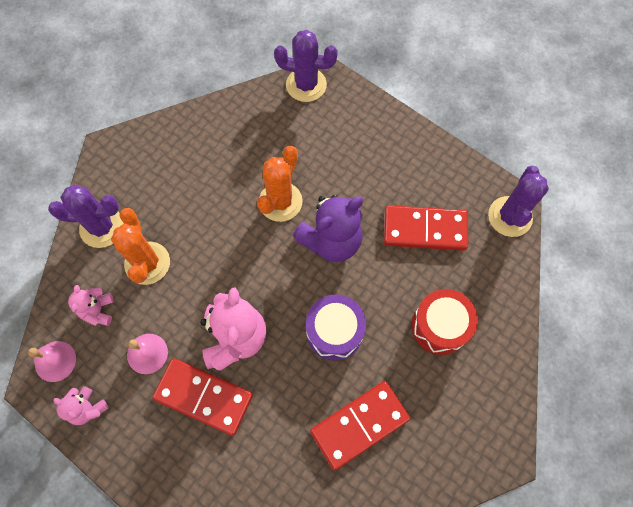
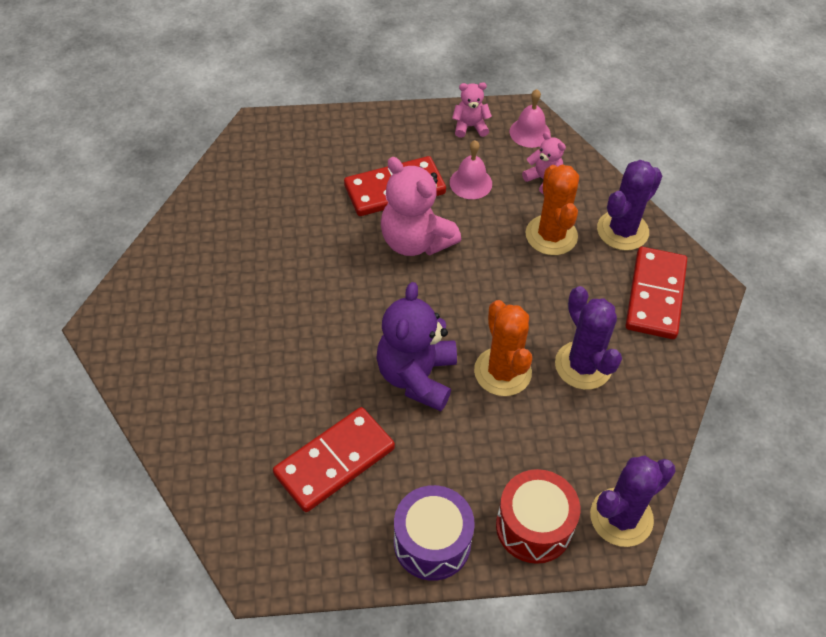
camera: 135 degrees right, 15 degrees down
orange cactus [111,208,170,285] -> orange cactus turned 45 degrees clockwise [526,164,579,255]
purple drum [306,294,366,361] -> purple drum moved to [394,485,475,581]
red domino [310,381,410,470] -> red domino moved to [626,247,687,339]
red drum [412,289,478,355] -> red drum moved to [496,469,580,564]
purple cactus [488,166,549,237] -> purple cactus moved to [555,286,622,390]

